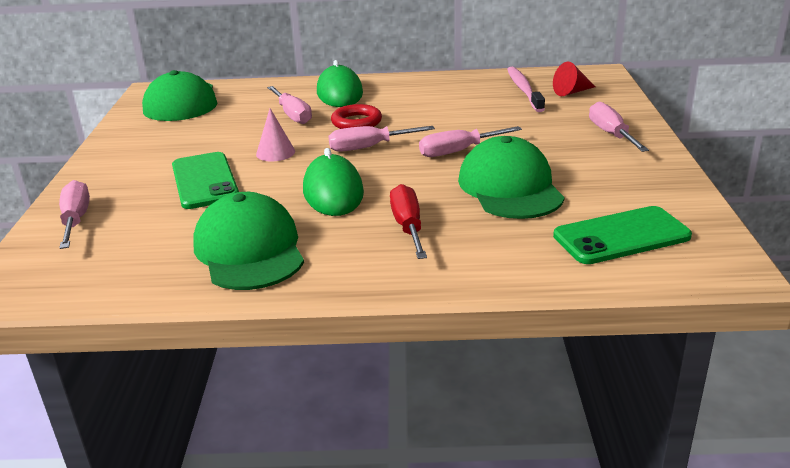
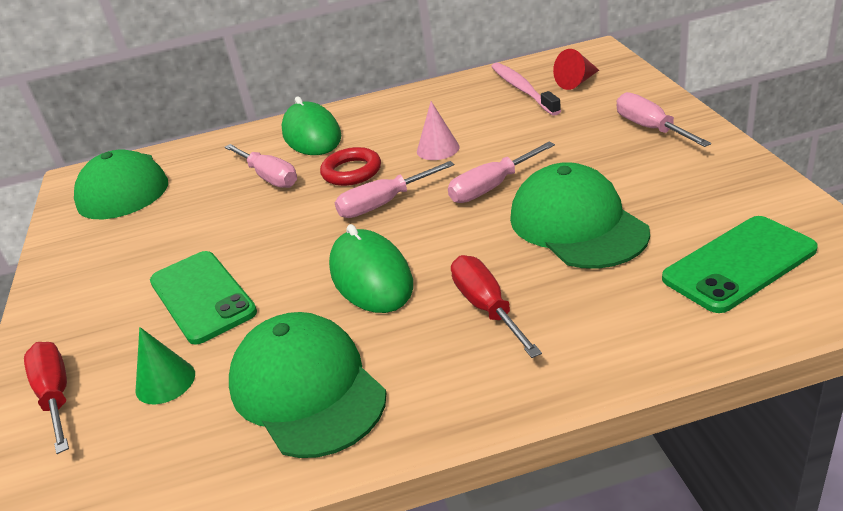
camera: 10 degrees left, 5 degrees up
pink screwdriver [59,180,90,249] -> red screwdriver [24,342,69,454]
pink cone [256,108,295,161] -> pink cone moved to [417,101,460,160]
none -> green cone [135,327,195,405]

